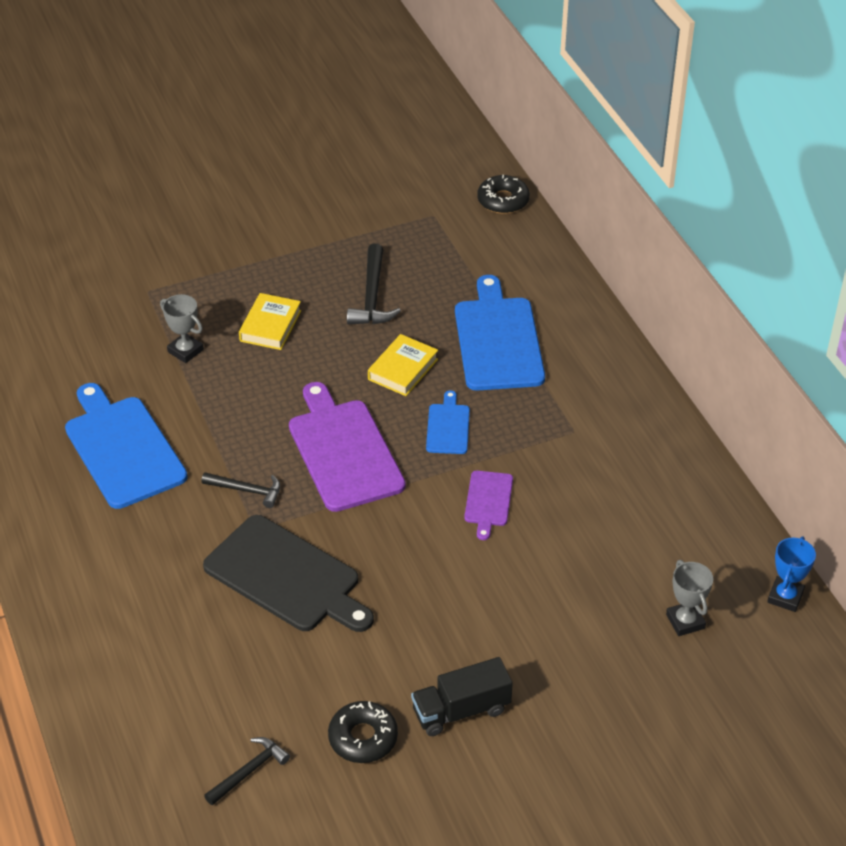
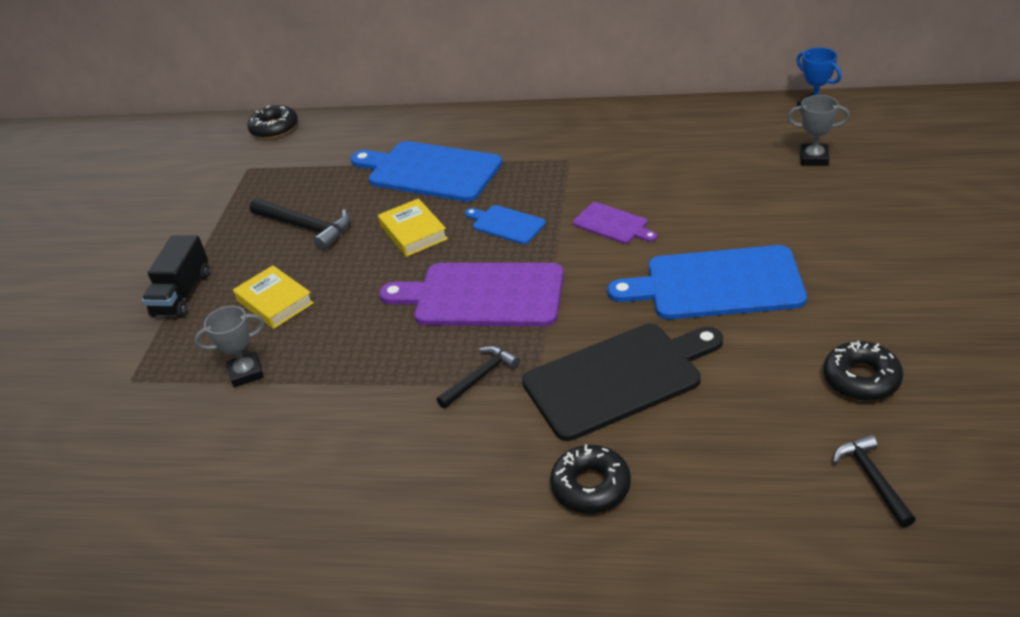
camera: 55 degrees left, 5 degrees down
blue cutting board [65,383,188,509] -> blue cutting board moved to [607,245,807,319]
black truck [411,657,513,736] -> black truck moved to [142,235,209,318]
none -> black donut [550,445,631,513]

